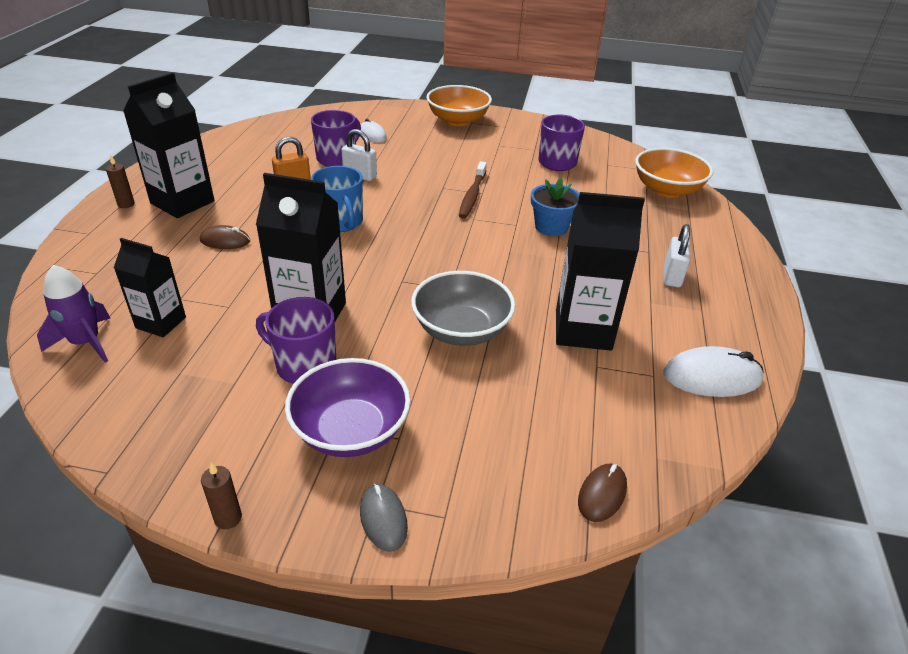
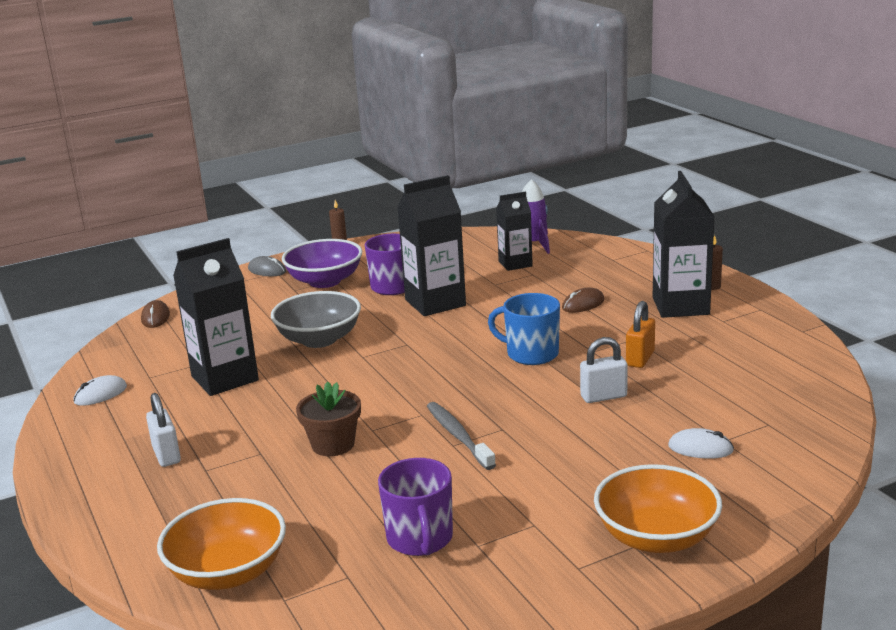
camera: 145 degrees right, 15 degrees down
purple mug [311,110,361,167] -> none
brown toothbrush [459,161,487,219] -> grey toothbrush [427,402,496,470]
blue flower pot [531,178,580,236] -> brown flower pot [296,382,361,456]
white mouse [663,346,764,397] -> white mouse [74,375,127,406], size x0.62

